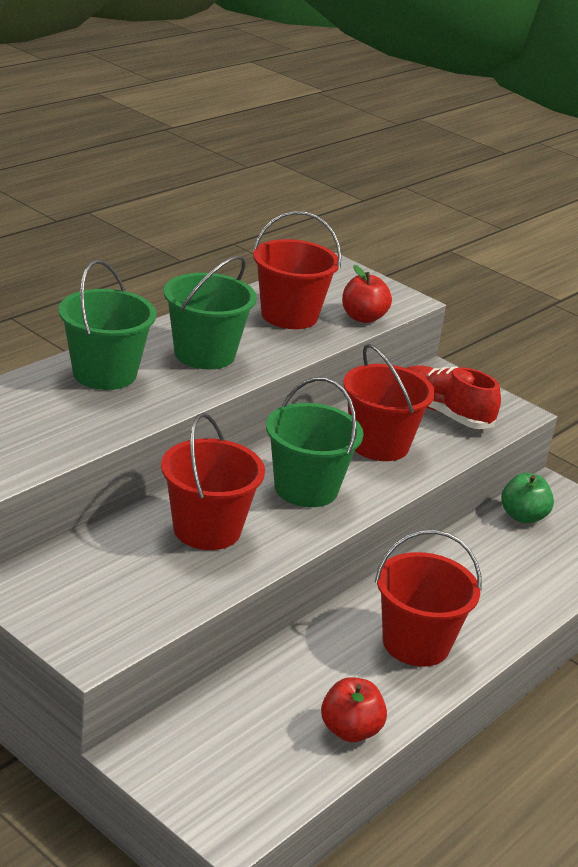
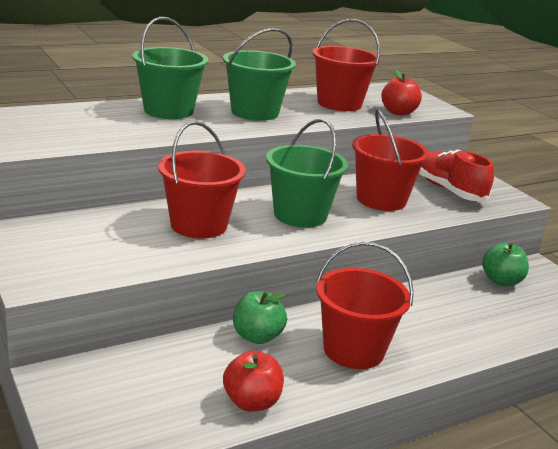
camera: 20 degrees right, 5 degrees down
none -> green apple [233,291,287,344]

